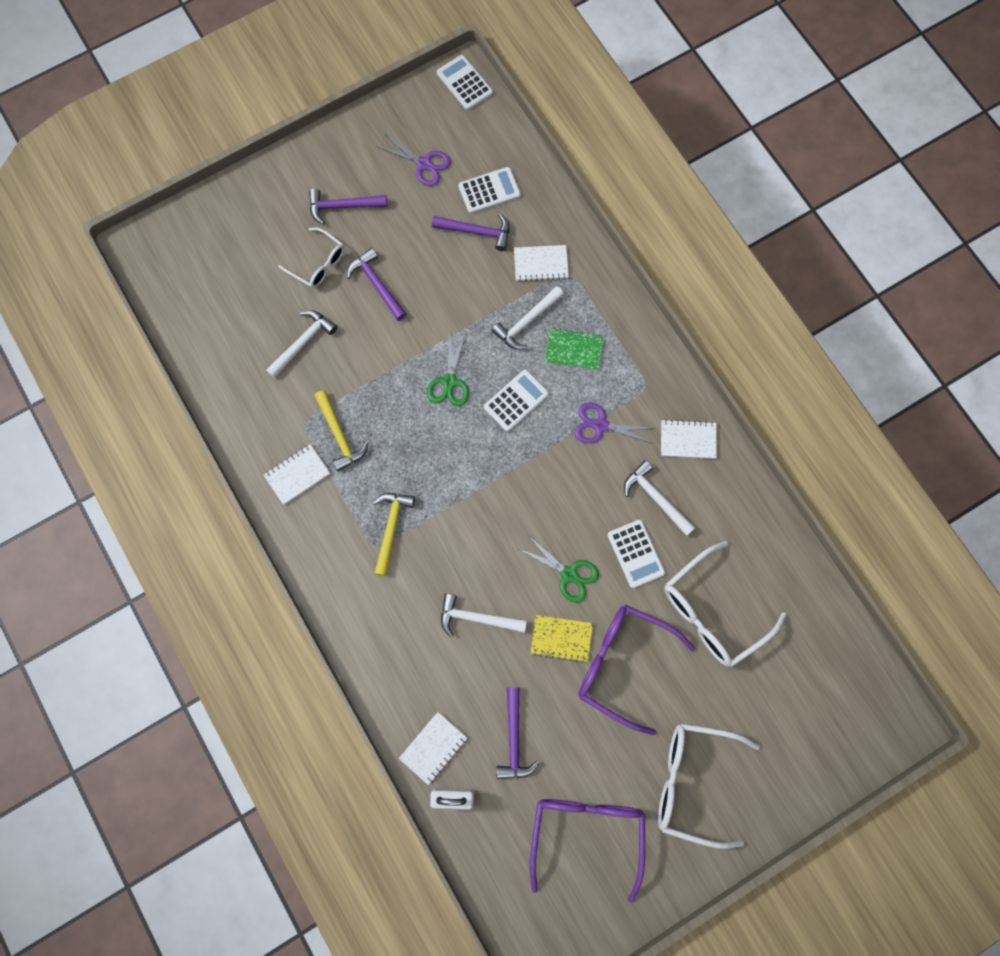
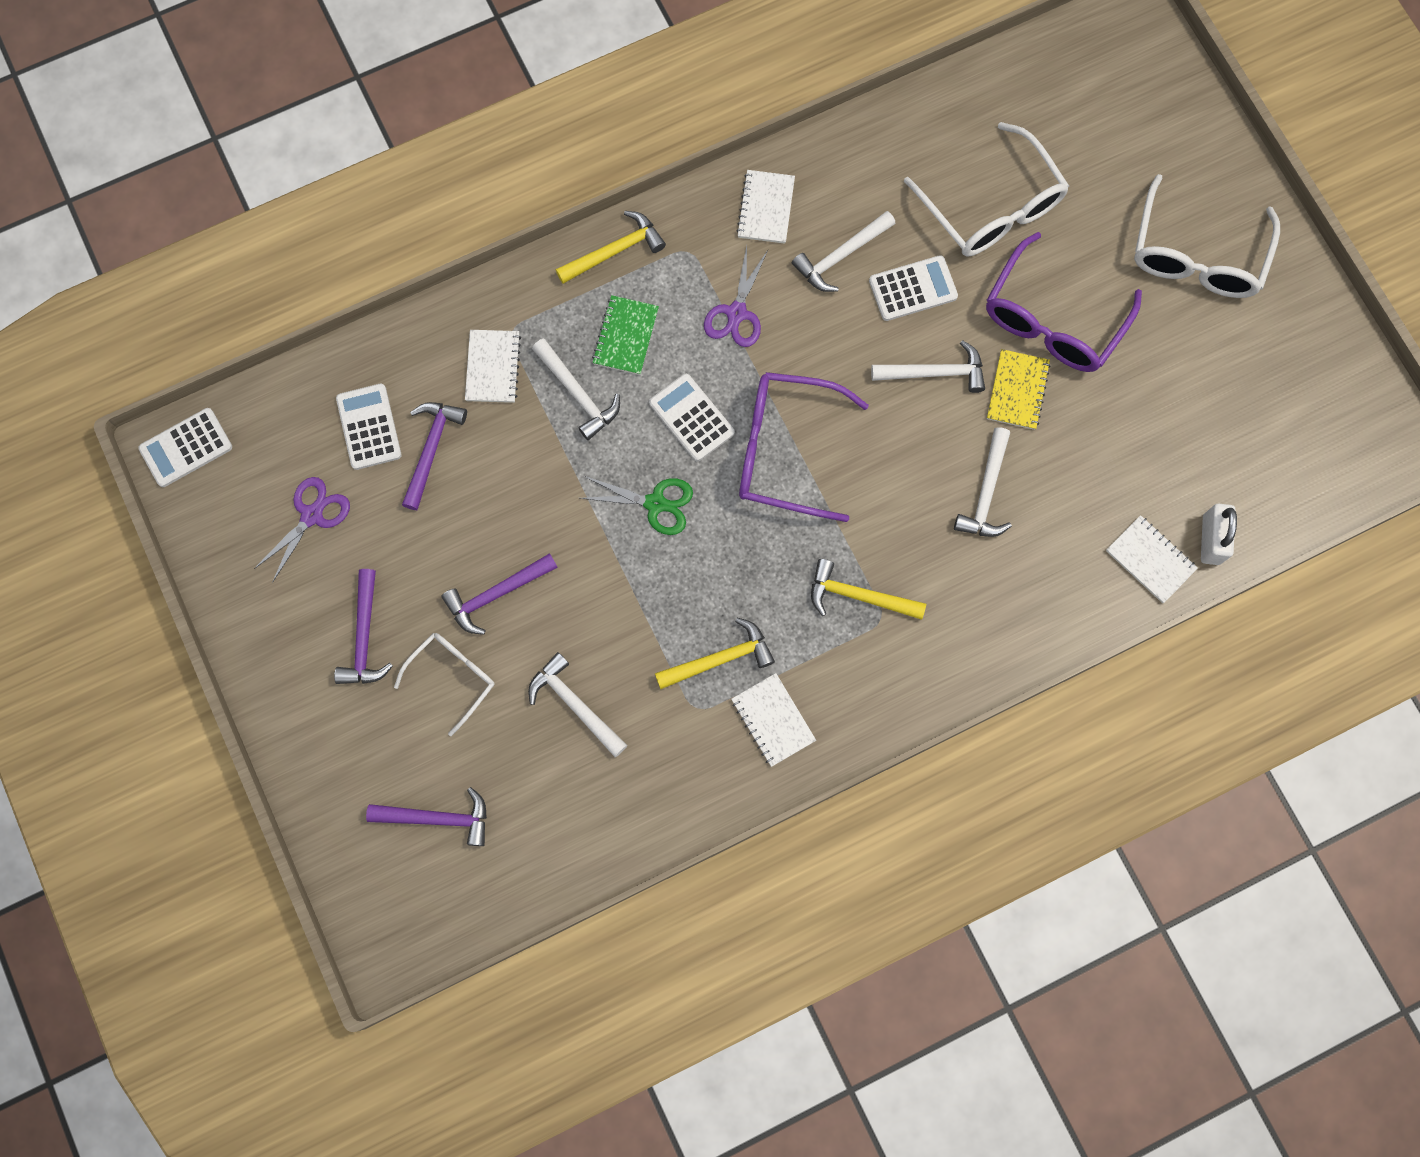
camera: 85 degrees left, 0 degrees up
purple hammer [497,687,539,779] -> purple hammer moved to [366,787,487,846]
green scissors [519,535,599,603] -> white hammer [871,340,985,393]
purple glasses [530,799,645,903] -> purple glasses moved to [739,372,869,522]
none -> yellow hammer [556,211,666,284]

